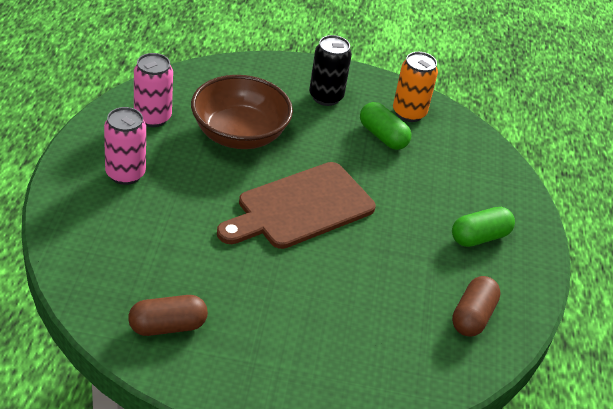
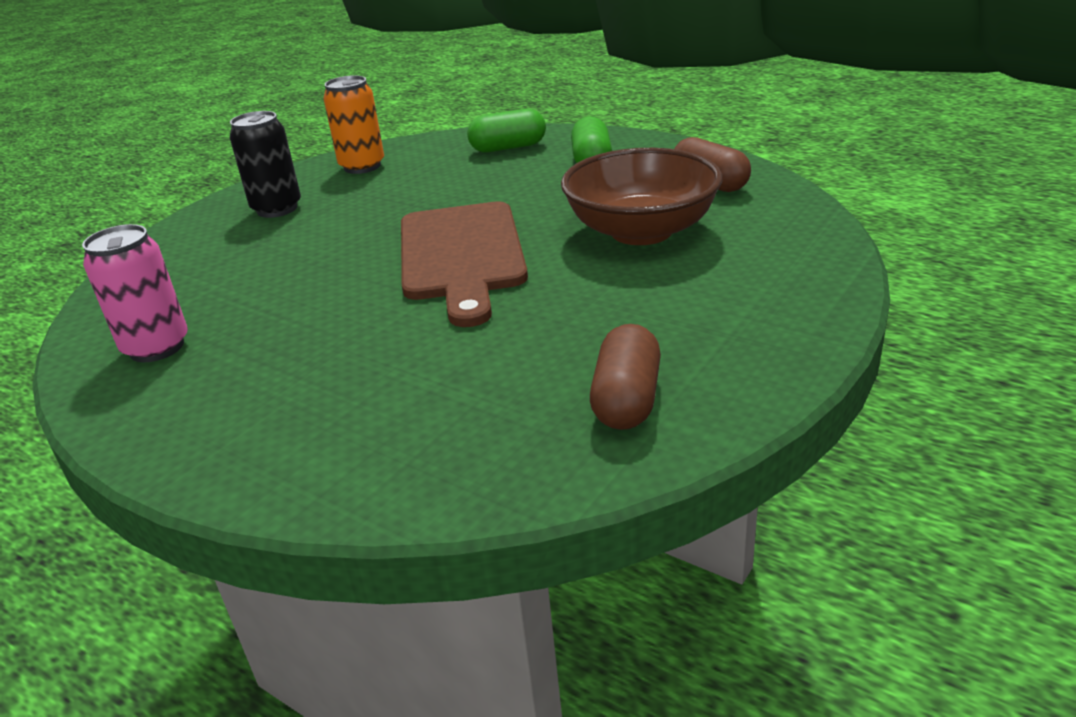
camera: 55 degrees left, 10 degrees down
pink can [104,107,146,185] -> none
brown bowl [191,75,293,149] -> brown bowl moved to [561,148,722,245]
green capsule [360,102,412,150] -> green capsule moved to [467,109,546,153]

